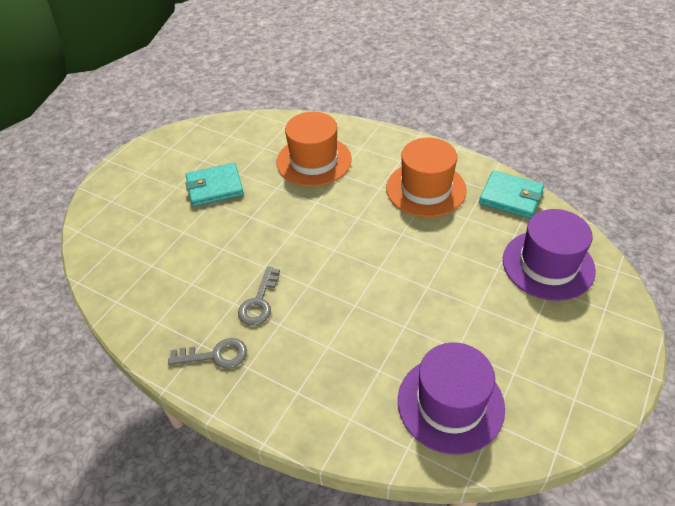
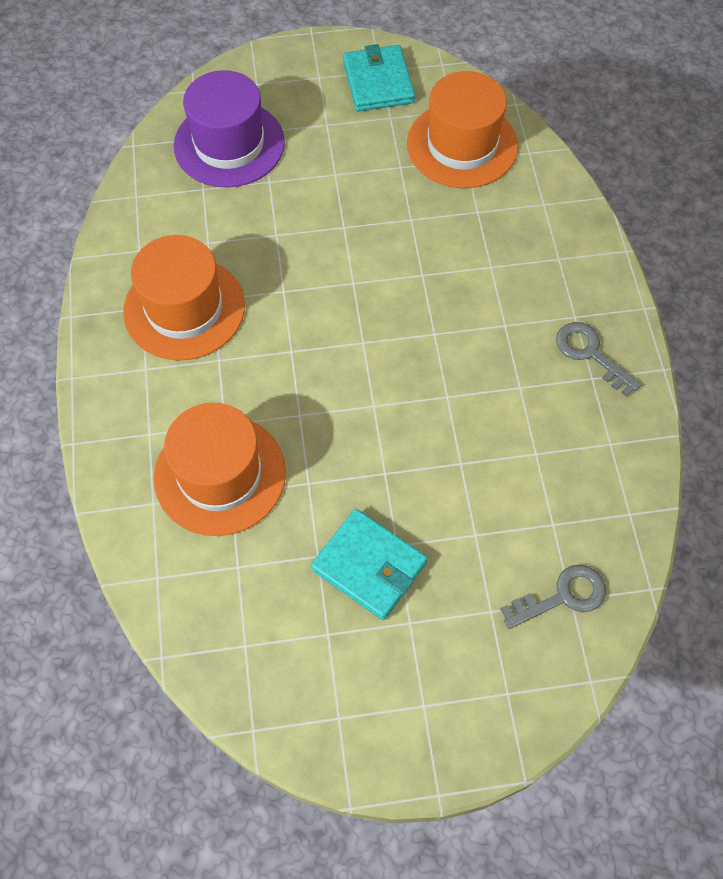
camera: 130 degrees left, 15 degrees up
grey key [238,266,280,325] -> grey key moved to [500,565,606,629]
purple hat [398,342,505,455] -> orange hat [407,71,518,188]
turquoise wallet [479,170,544,219] -> turquoise wallet moved to [343,44,415,112]

